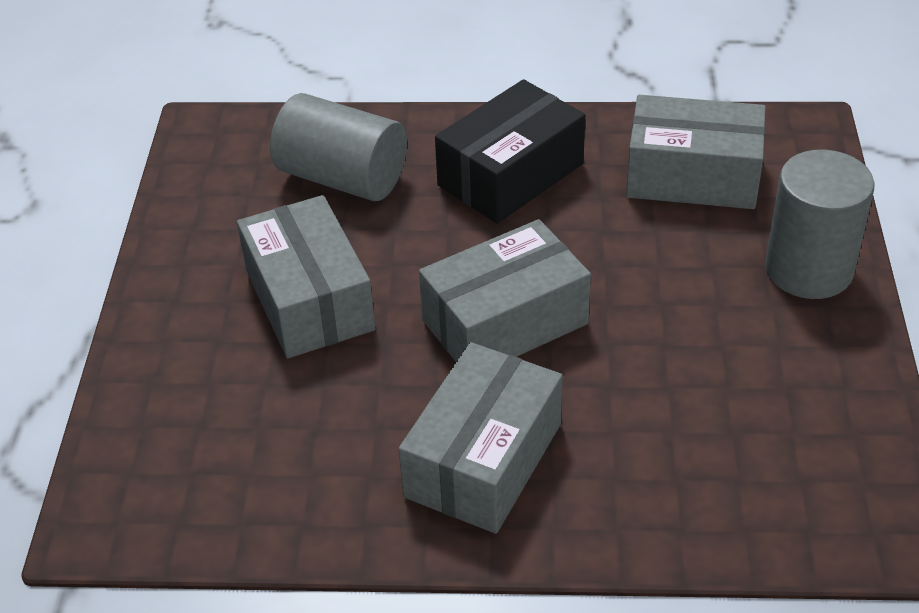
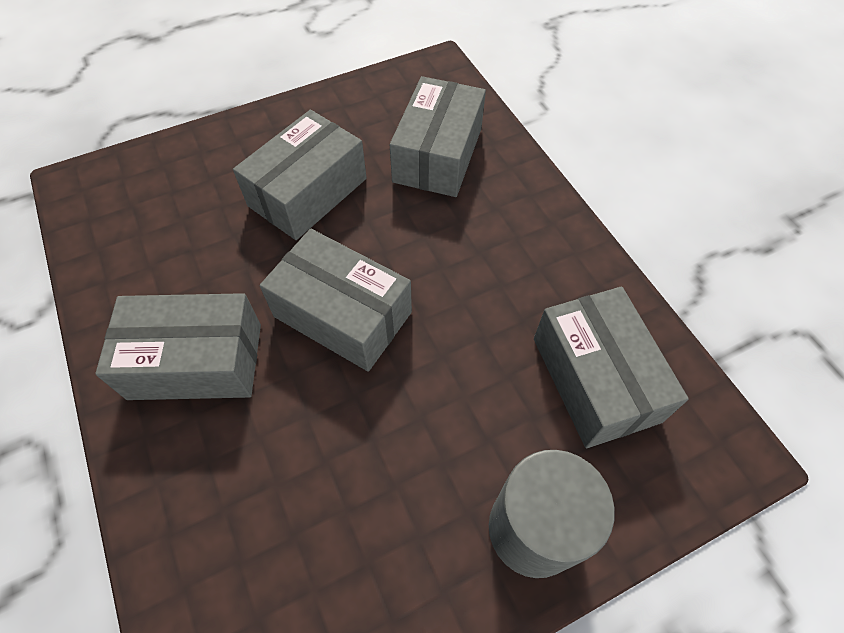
camera: 60 degrees right, 15 degrees up
grey cylinder [270,93,407,201] -> grey box [390,76,486,197]
black box [435,79,585,224] -> none

